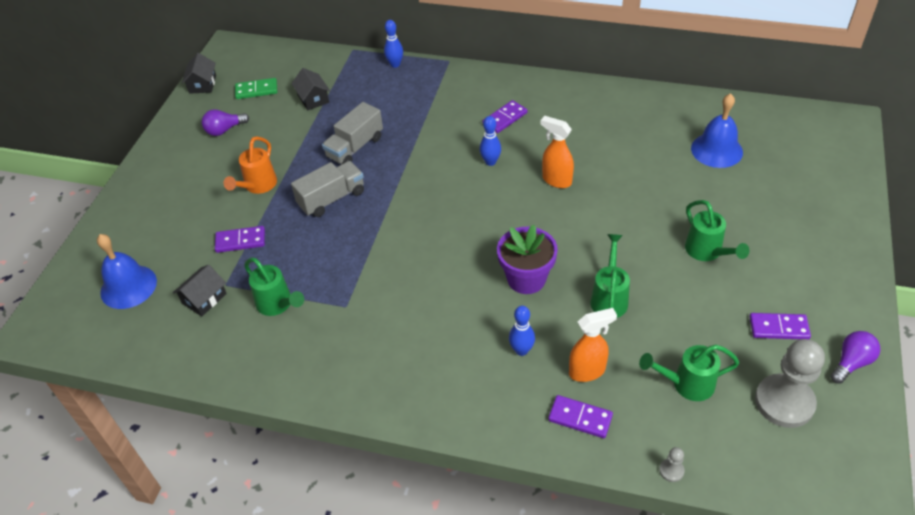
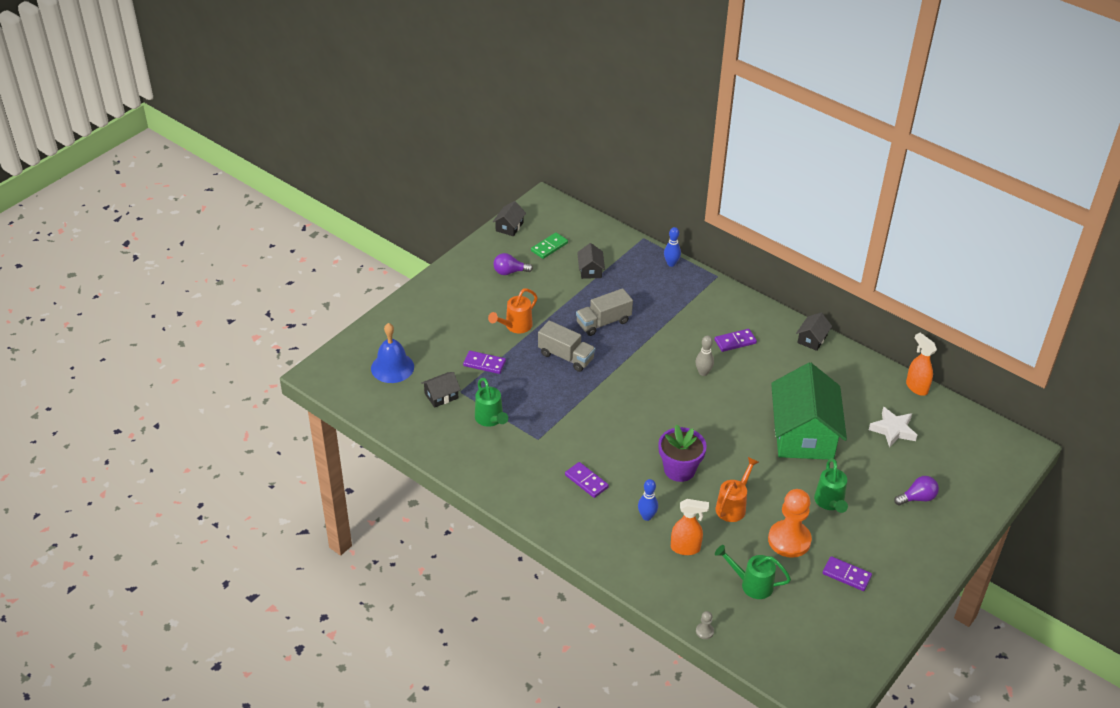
camera: 20 degrees right, 5 degrees down
green domino [235,78,277,99] -> green domino turned 60 degrees counterclockwise [531,232,568,259]
grey truck [291,161,364,217] -> grey truck turned 45 degrees clockwise [538,320,595,372]
blue bowling pin [480,116,501,166] -> grey bowling pin [696,336,714,376]
orange spray bottle [541,116,574,188] -> orange spray bottle moved to [906,333,937,396]
purple domino [548,395,613,438] -> purple domino moved to [565,462,609,498]
green watering can [590,234,630,318] -> orange watering can [715,457,759,522]
blue bell [691,93,743,168] -> white star [869,407,917,448]
grey pawn [755,339,825,428] -> none
purple light bulb [830,331,880,384] -> purple light bulb moved to [894,476,939,505]
none -> orange pawn [768,489,812,558]
none -> green house [771,363,847,460]
none -> black house [796,313,832,351]

